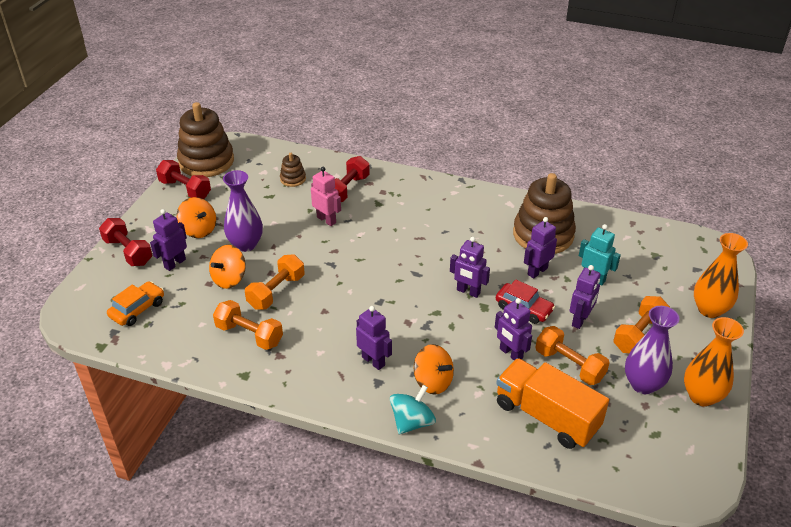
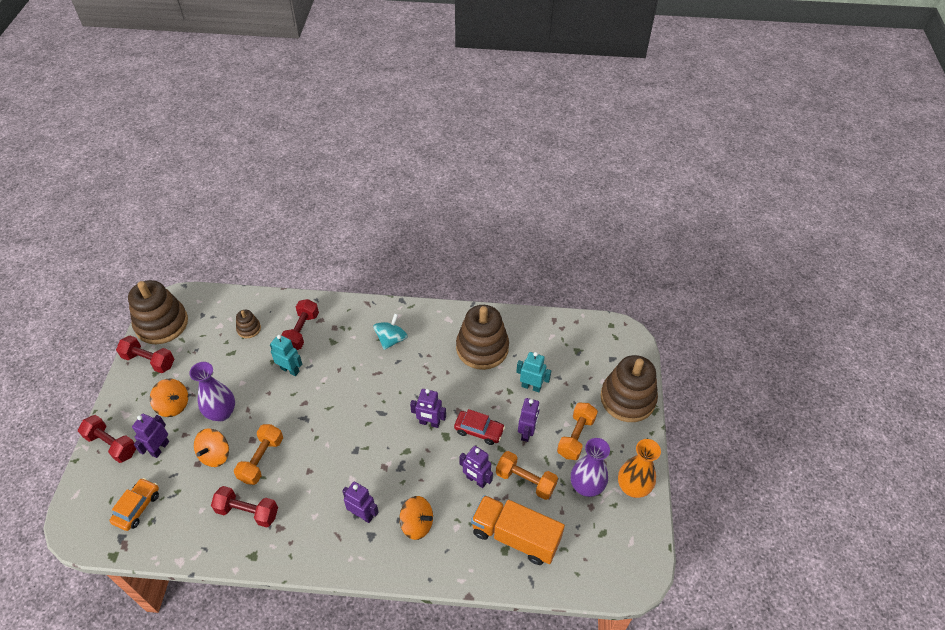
camera: 15 degrees left, 10 degrees up
orange dumbbell [213,300,283,350] -> red dumbbell [211,486,278,527]
pink robot [311,167,341,226] -> turquoise robot [270,334,302,376]
turquoise spinning top [390,385,436,434] -> turquoise spinning top moved to [373,314,408,350]
purple robot [524,217,557,279] -> none
orange vase [694,233,748,318] -> brown stacking toy [600,355,658,422]

